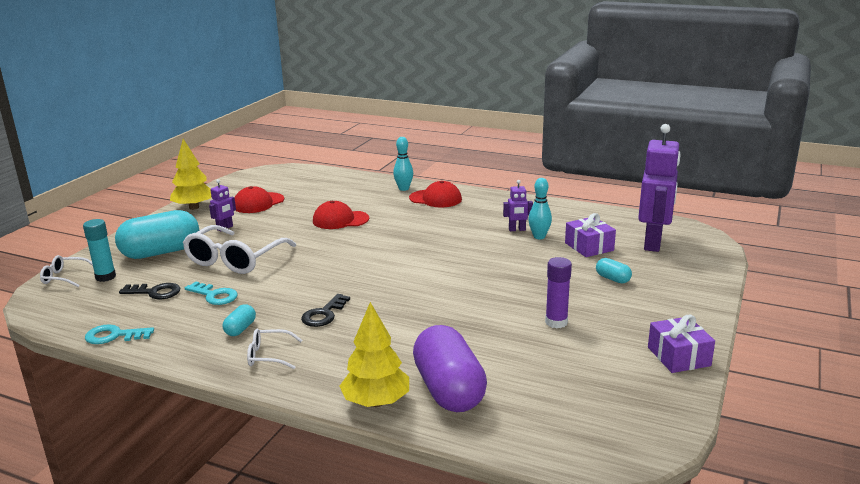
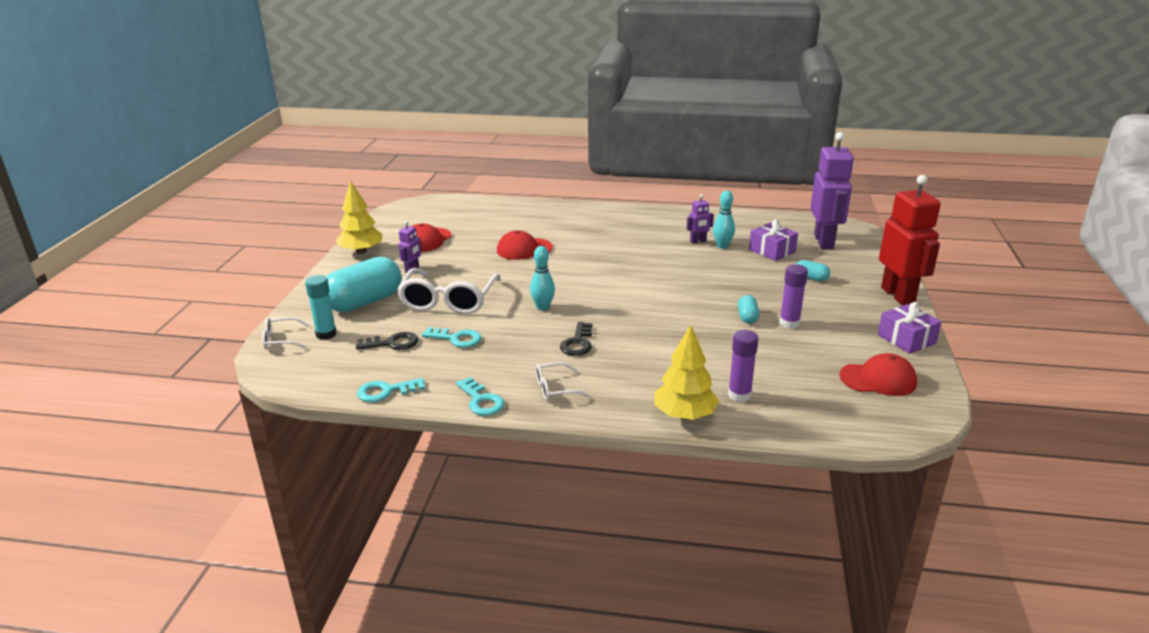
camera: 15 degrees left, 5 degrees up
turquoise capsule [223,304,256,336] -> turquoise capsule moved to [738,295,759,323]
turquoise bowling pin [393,137,413,191] -> turquoise bowling pin moved to [530,246,555,311]
red cap [409,181,462,208] -> red cap moved to [840,353,917,396]
purple capsule [413,325,487,412] -> purple glue stick [728,330,758,402]
none -> turquoise key [456,377,505,416]
none -> red robot [879,175,941,305]

